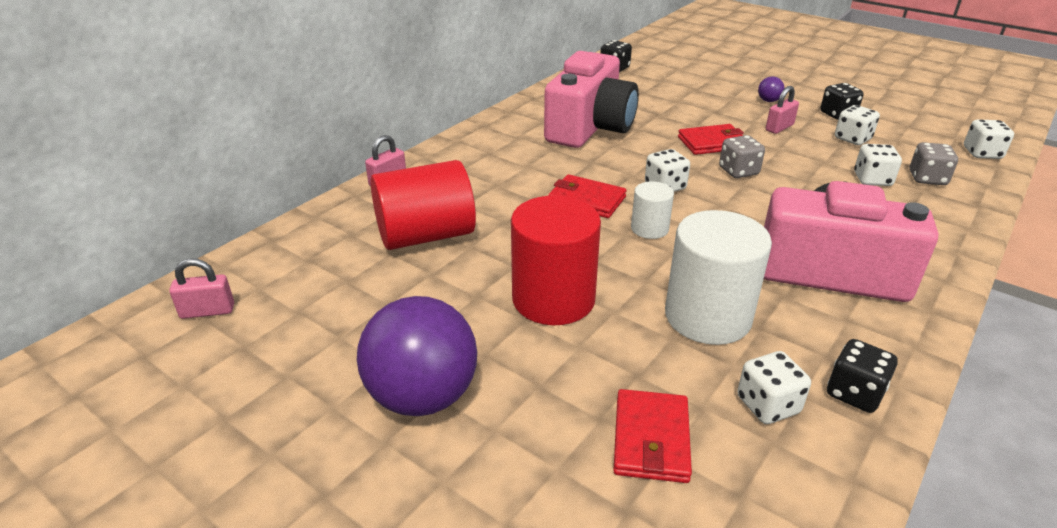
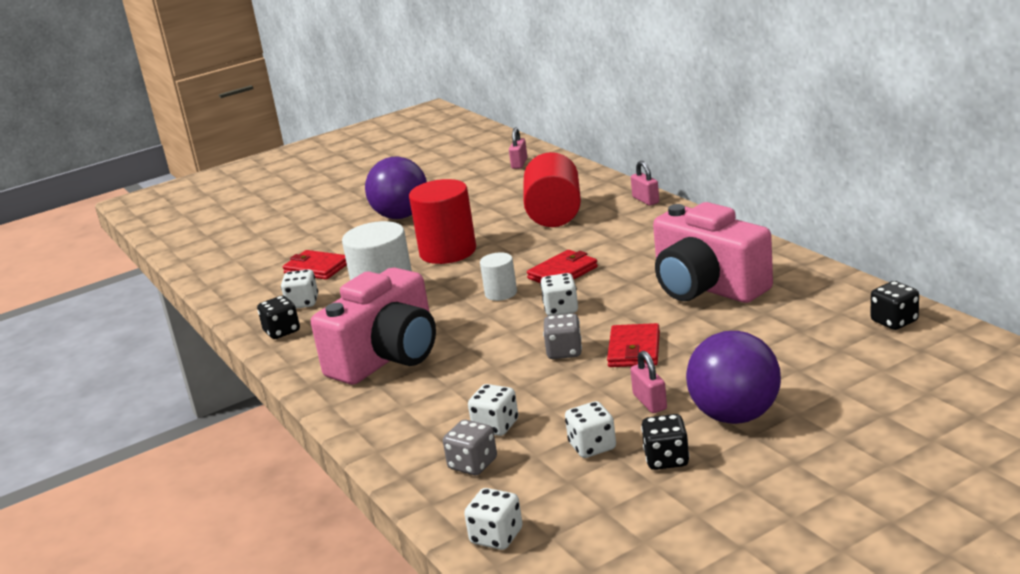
camera: 115 degrees right, 10 degrees down
purple ball [758,76,785,102] -> purple ball [686,331,781,424], size x2.50

